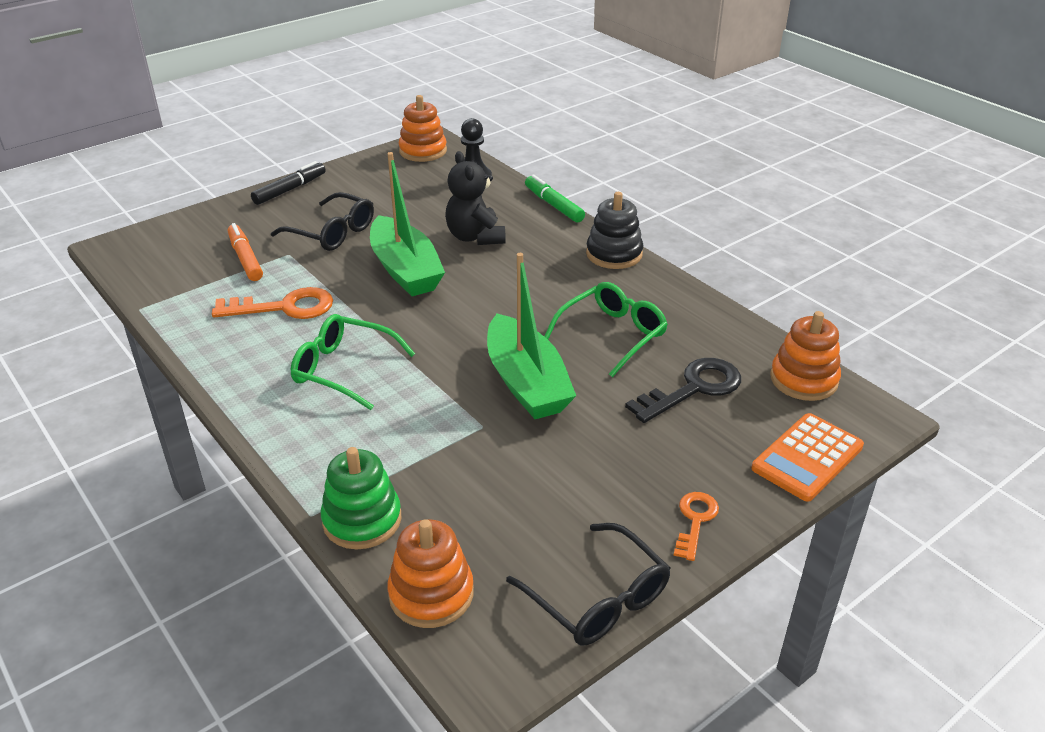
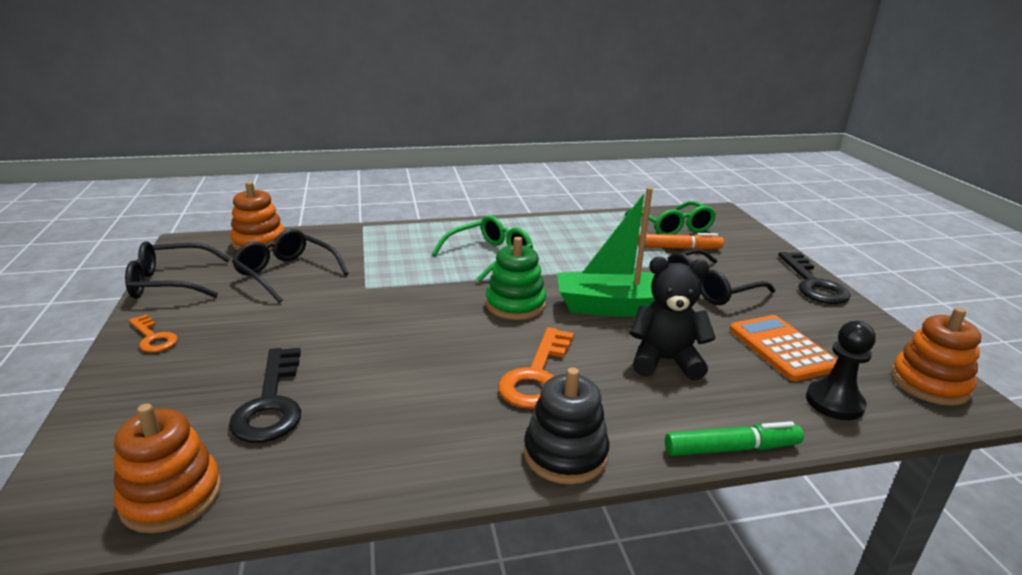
camera: 115 degrees right, 10 degrees down
orange key [212,287,333,319] -> orange key moved to [498,327,574,409]
black marker [251,161,326,205] -> black key [778,252,850,304]
green stacking toy [321,447,401,549] -> green stacking toy moved to [486,237,546,320]
green boat [487,253,576,419] -> none
green glasses [544,282,668,377] -> green glasses moved to [625,201,716,235]
orange calculator [751,413,864,502] -> orange calculator moved to [730,315,837,381]
none -> black glasses [232,229,349,303]

